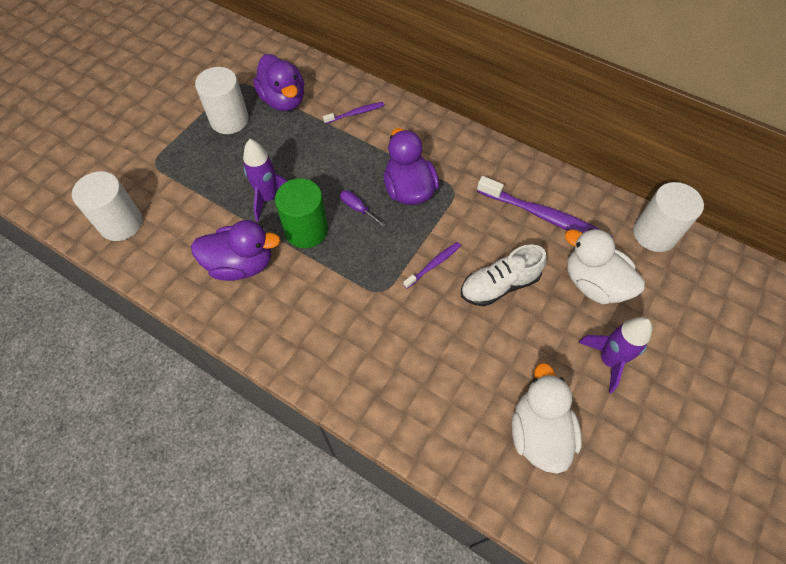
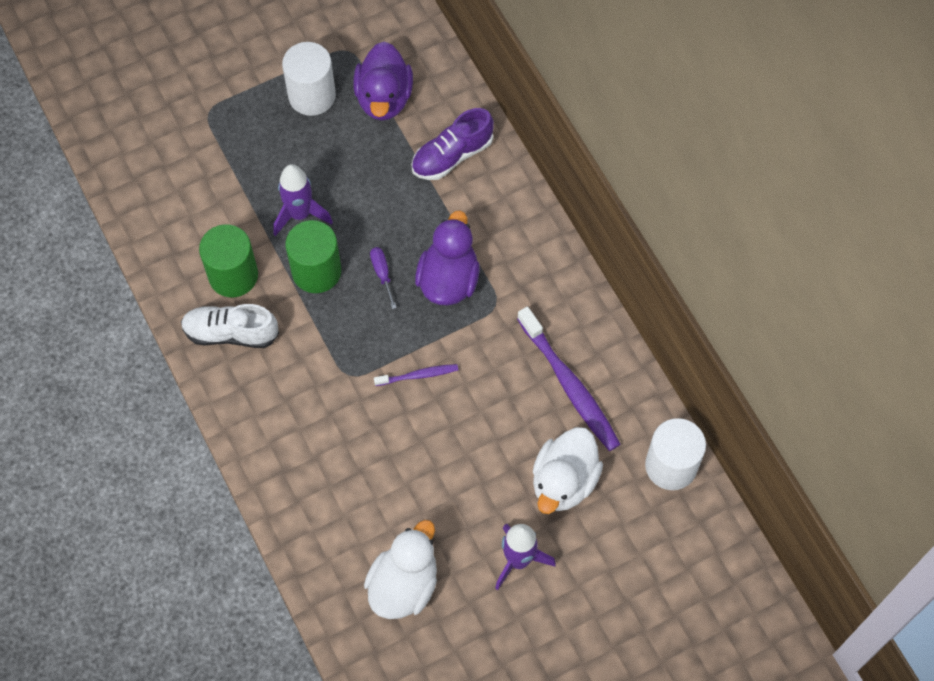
camera: 30 degrees right, 5 degrees up
white cylinder [72,171,143,241] -> none
purple duck [191,220,281,281] -> green cylinder [199,224,258,297]
purple toothbrush [323,102,384,124] -> purple shoe [411,108,494,180]
white shoe [461,244,547,307] -> white shoe moved to [181,304,279,348]
white duck [565,228,645,304] -> white duck turned 135 degrees counterclockwise [533,427,603,514]

